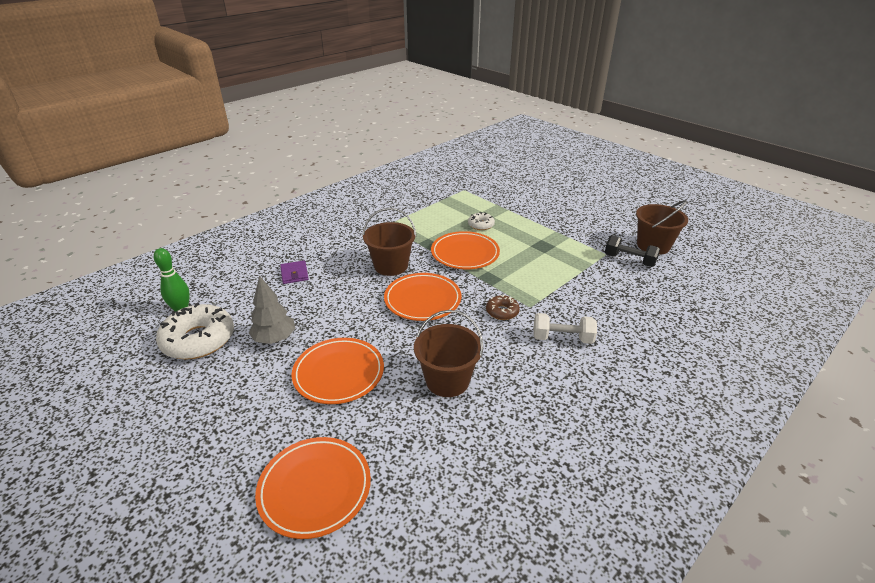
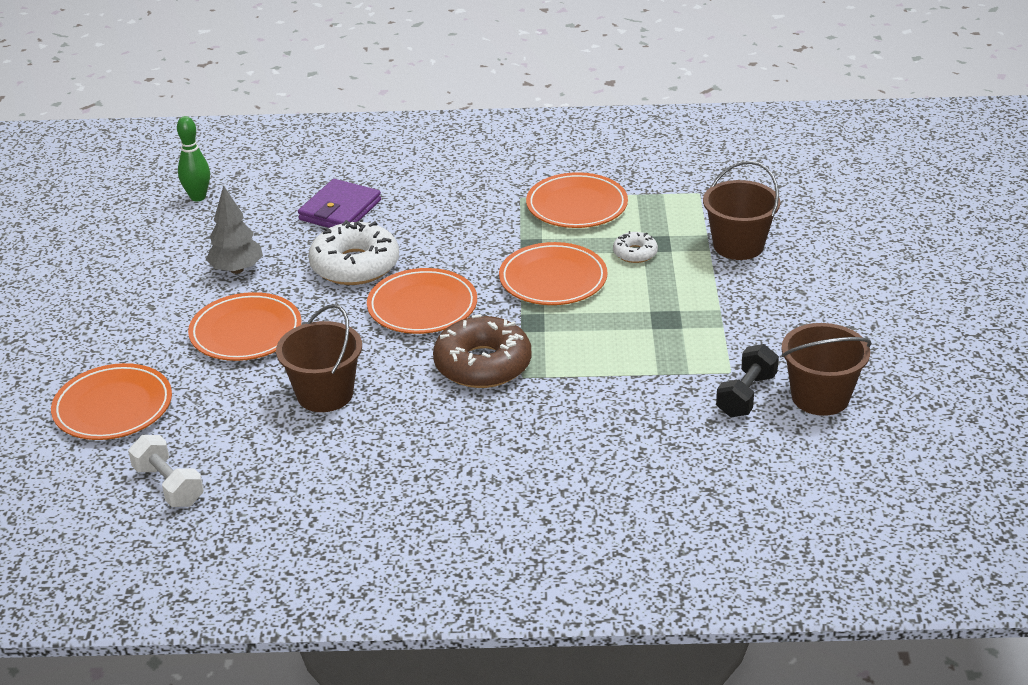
camera: 45 degrees right, 0 degrees up
white donut [156,303,234,359] -> white donut moved to [308,220,399,285]
purple wallet [280,260,309,284] -> purple wallet [298,179,381,228], size x1.64
brown bucket [362,208,416,276] -> brown bucket moved to [703,161,780,260]
brown donut [486,294,520,320] -> brown donut [433,314,531,388], size x2.01
white dumbbell [533,313,597,344] -> white dumbbell moved to [128,435,204,507]
black dumbbell [605,235,660,267] -> black dumbbell turned 45 degrees clockwise [716,344,779,417]
none -> orange plate [526,172,628,228]

